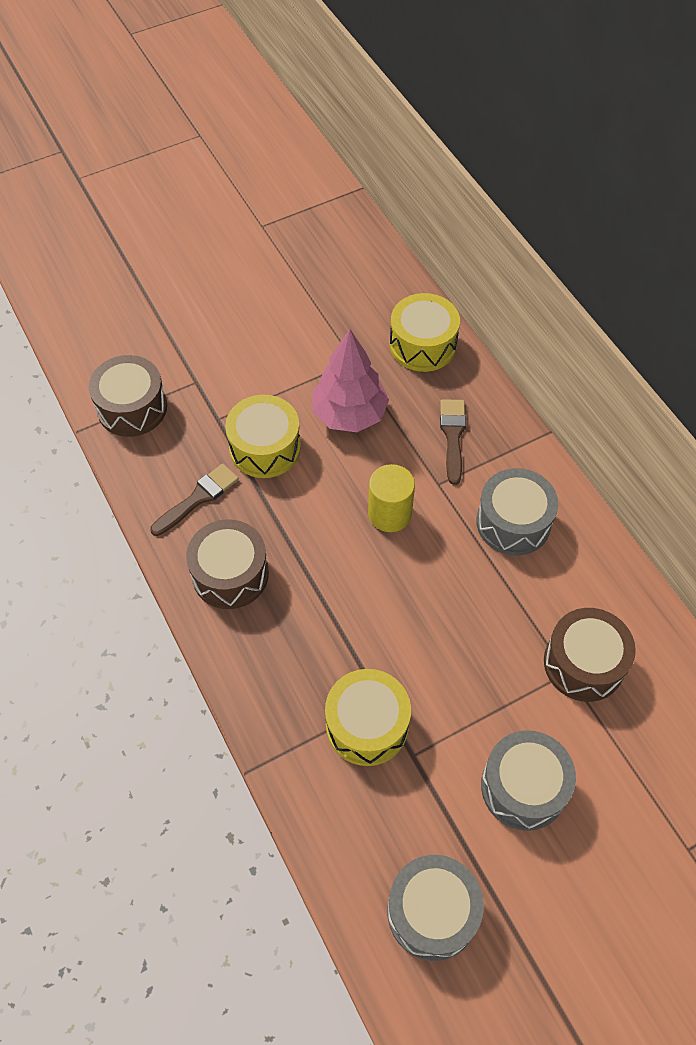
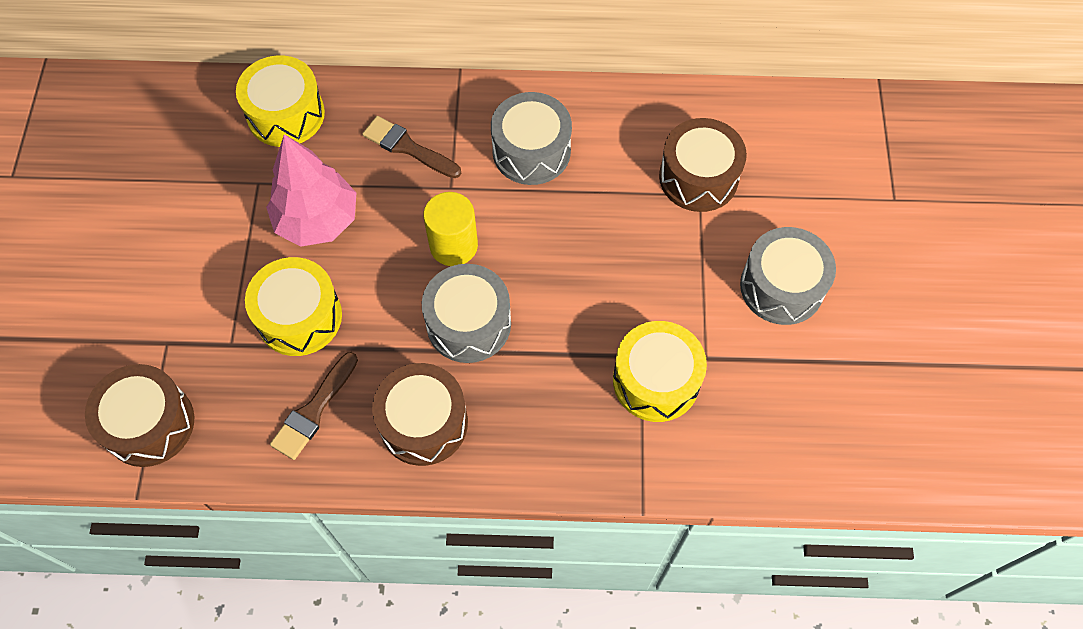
camera: 60 degrees left, 5 degrees up
brown brush [150,463,239,536] -> brown brush turned 135 degrees counterclockwise [270,352,358,460]
grey drum [387,855,484,961] -> grey drum moved to [422,264,511,363]

